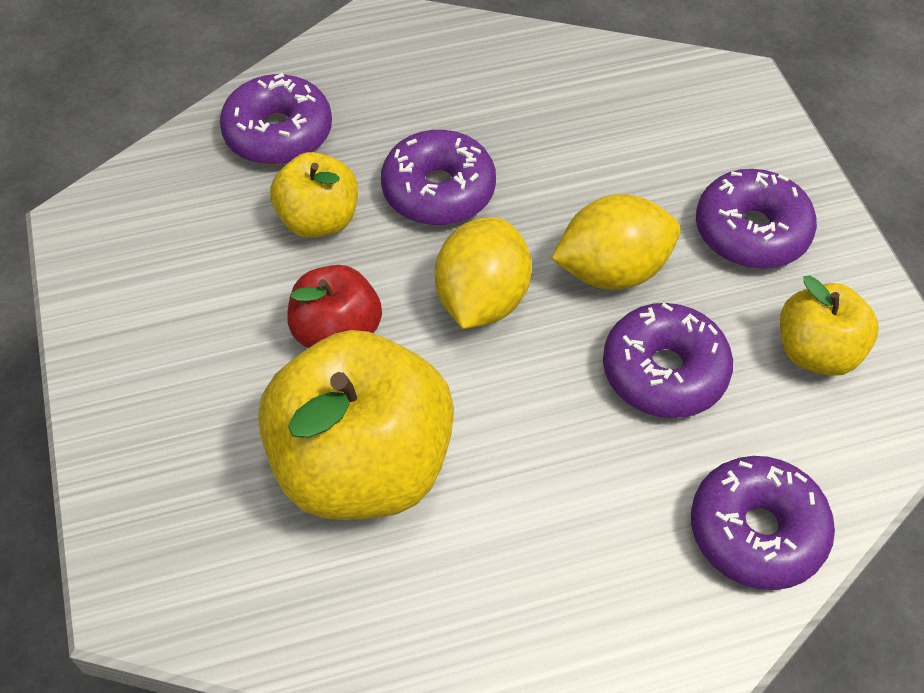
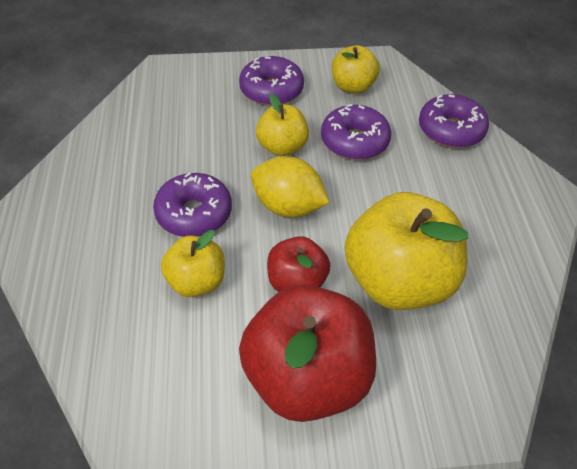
camera: 80 degrees left, 5 degrees down
purple donut [220,73,332,165] -> none
yellow lemon [551,194,680,290] -> yellow apple [256,94,309,156]
none -> red apple [239,285,376,422]

